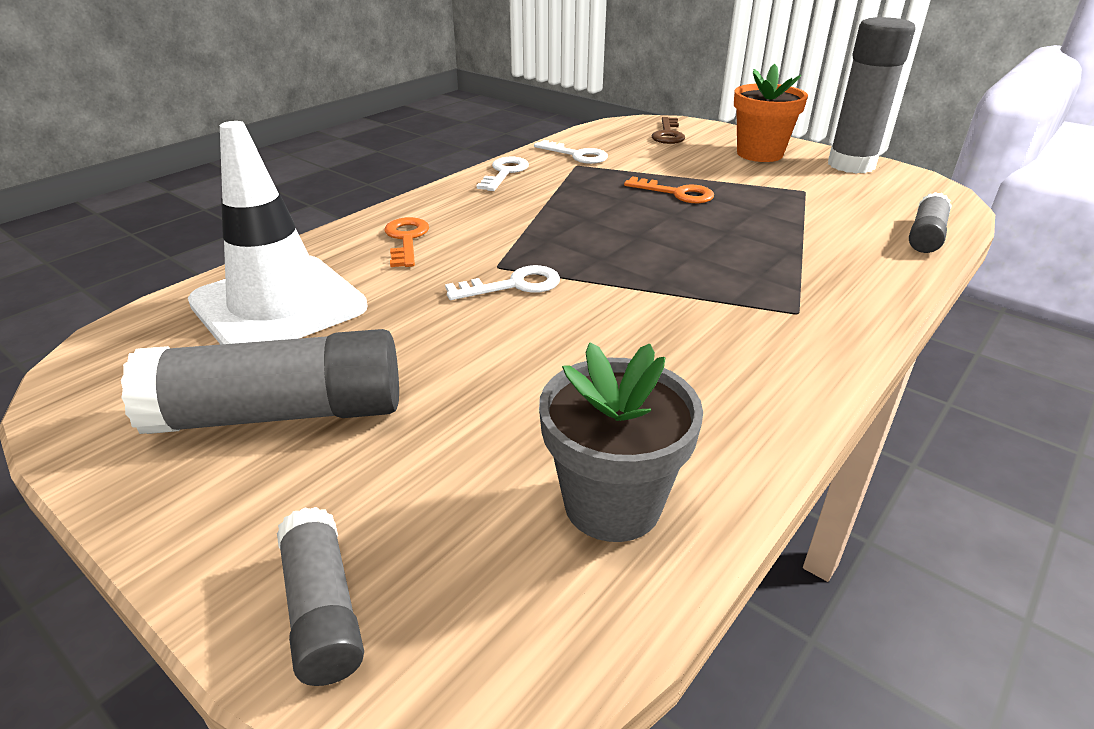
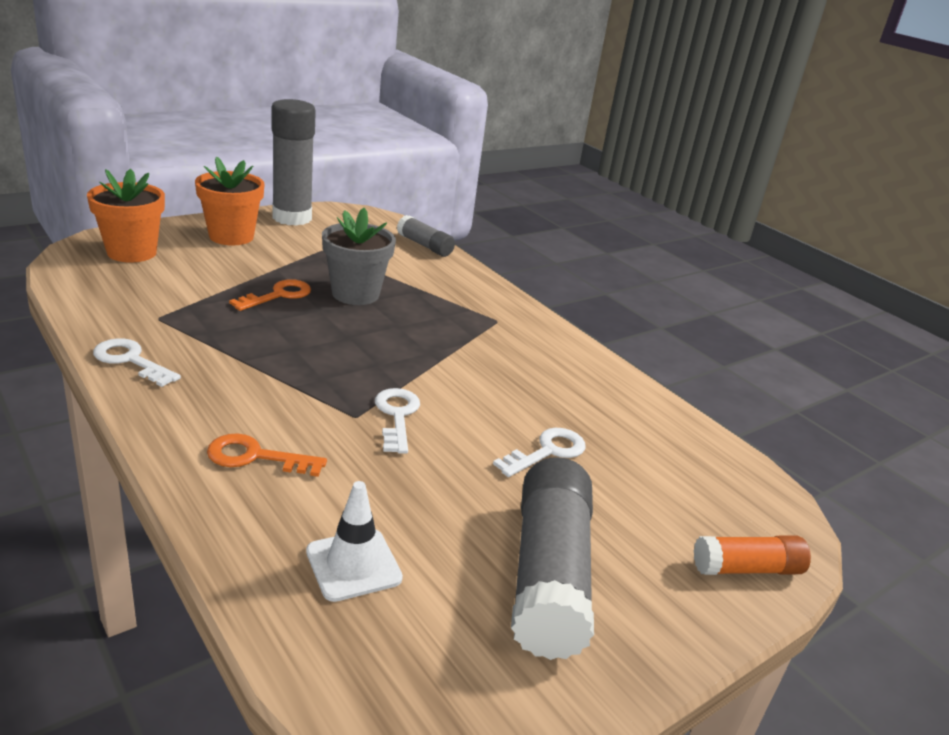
camera: 80 degrees left, 5 degrees down
white traffic cone [188,121,368,344] -> white traffic cone [306,481,403,602], size x0.51
grey glue stick [277,507,364,686] -> orange glue stick [694,536,811,575]
white key [534,140,608,164] -> white key moved to [493,428,586,477]
grey flower pot [539,343,703,542] -> grey flower pot moved to [322,208,396,305]
brown key [652,117,685,144] -> orange flower pot [87,169,165,263]

